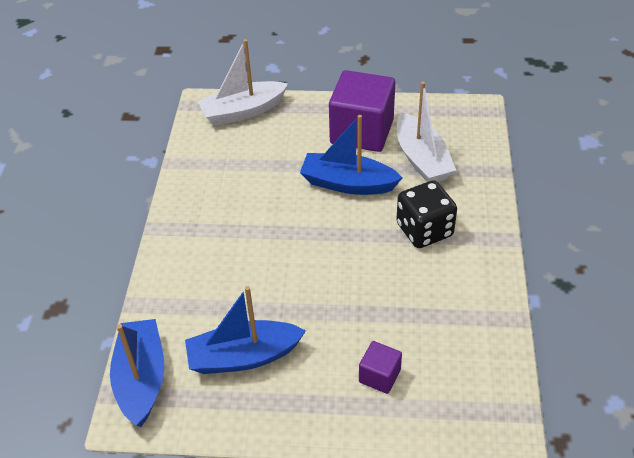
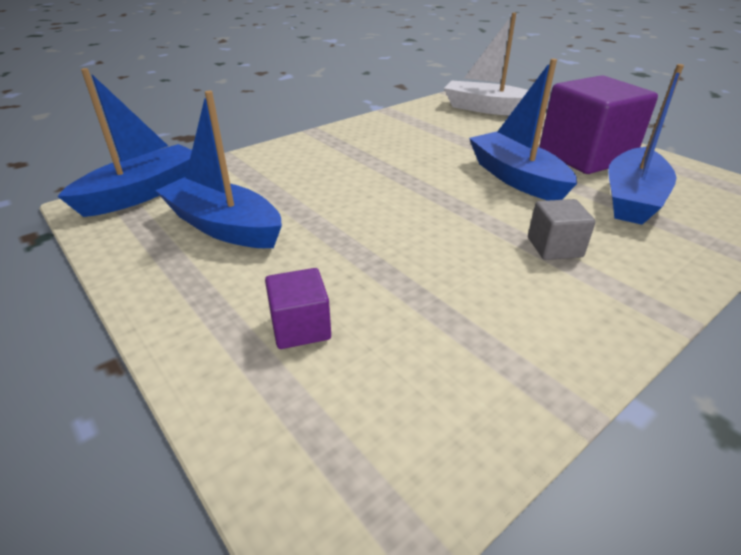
camera: 45 degrees right, 10 degrees down
black dice [396,180,457,248] -> grey cube [528,199,596,260]
white boat [397,82,456,182] -> blue boat [608,64,684,225]

